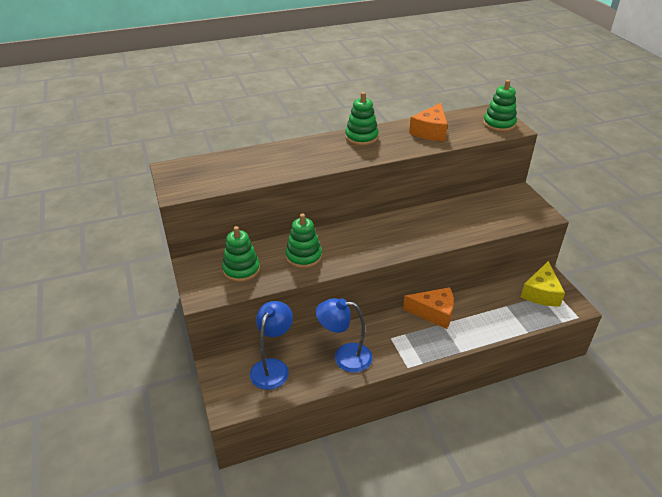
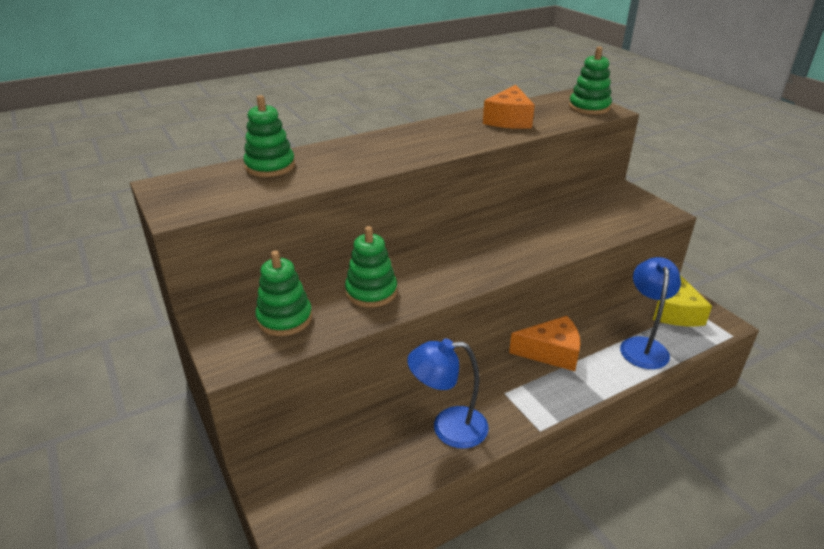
camera: 10 degrees left, 5 degrees down
blue lamp [250,301,293,390] -> blue lamp moved to [620,257,681,369]
green stacking toy [345,92,379,146] -> green stacking toy moved to [243,95,295,177]

